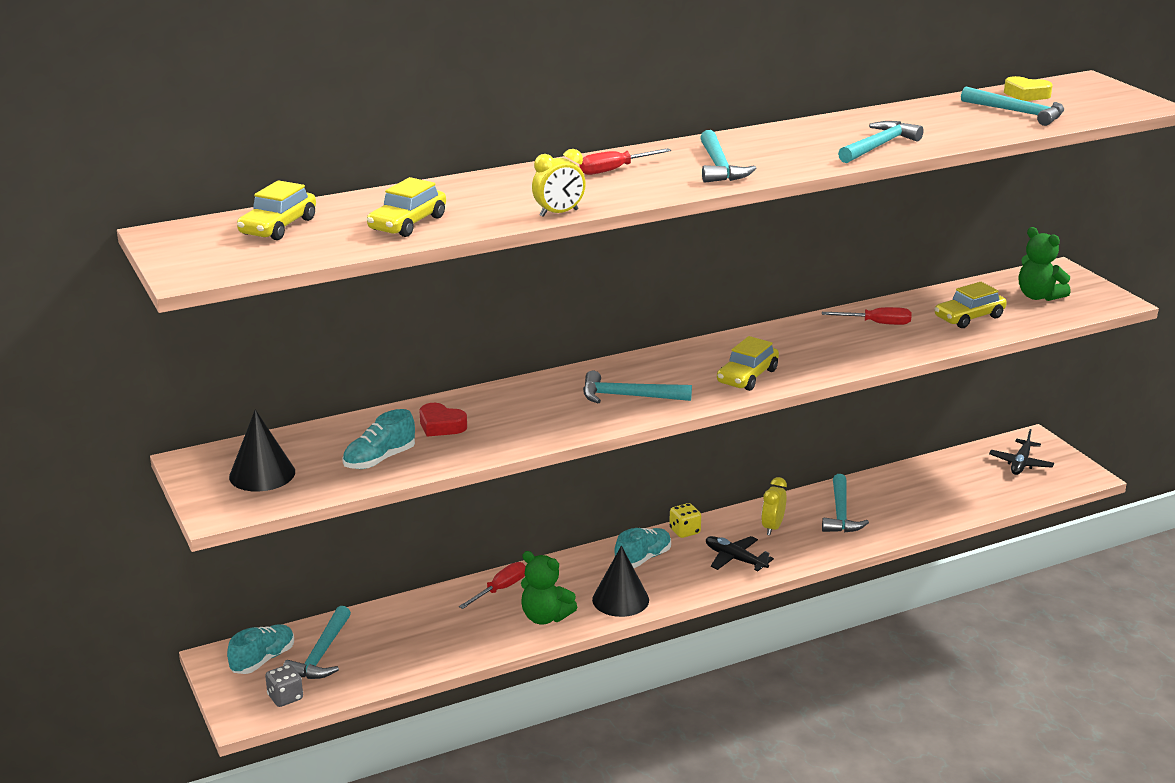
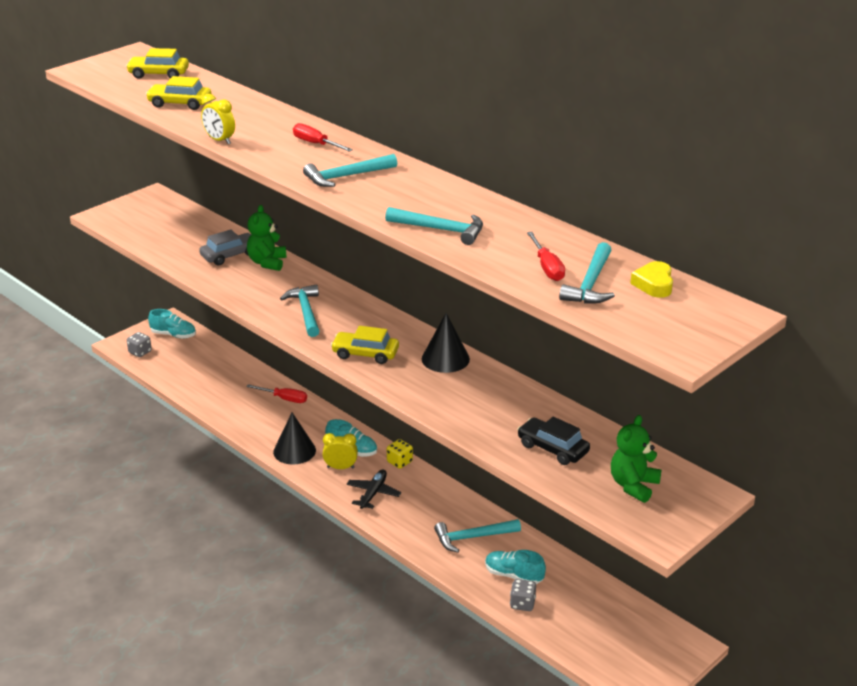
camera: 70 degrees right, 5 degrees up
black cone [229,409,295,492] -> black cone moved to [422,313,470,373]
turquoise hammer [283,606,351,679] -> none
turquoise shoe [342,409,415,469] -> turquoise shoe moved to [485,550,546,584]
red heart [420,403,467,437] -> grey car [199,229,251,265]
green teddy bear [521,551,577,625] -> green teddy bear moved to [247,205,287,271]
yellow clock [761,477,787,535] -> yellow clock moved to [323,433,358,469]
red screwdriver [822,307,912,325] -> red screwdriver moved to [527,232,565,281]
yellow car [935,282,1007,328] -> black car [517,417,590,465]
black plane [989,429,1054,475] -> none
none -> grey dice [510,579,536,611]

